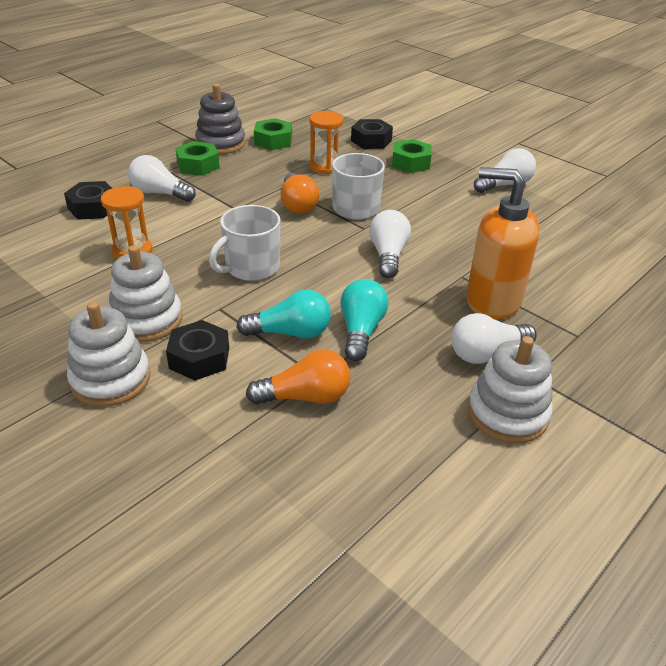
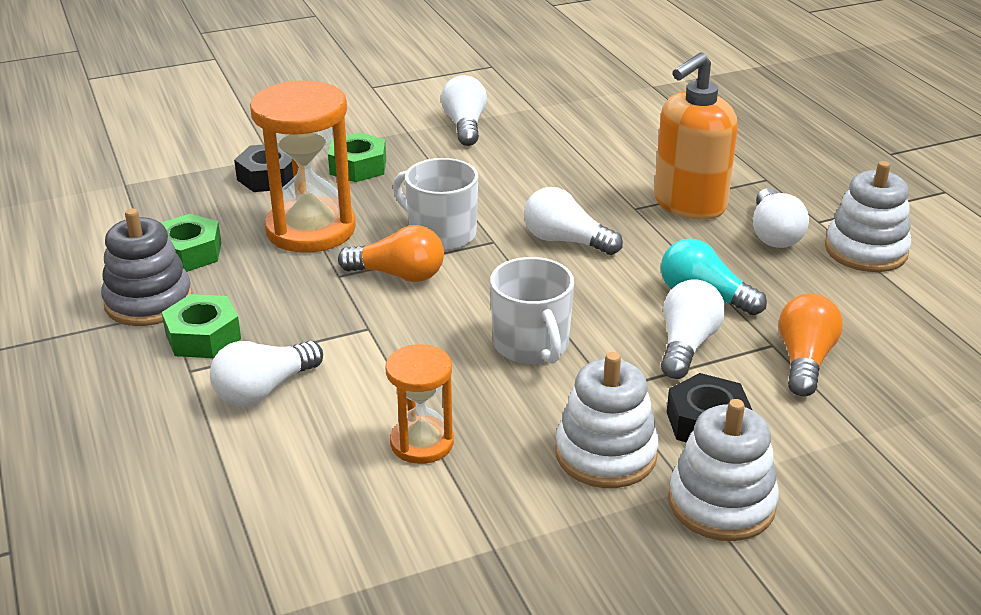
camera: 65 degrees left, 5 degrees down
black nut [64,181,112,220] -> none
turquoise light bulb [236,290,331,339] -> white light bulb [661,279,725,379]
orange hourglass [309,111,343,174] -> orange hourglass [250,80,356,253], size x1.79

